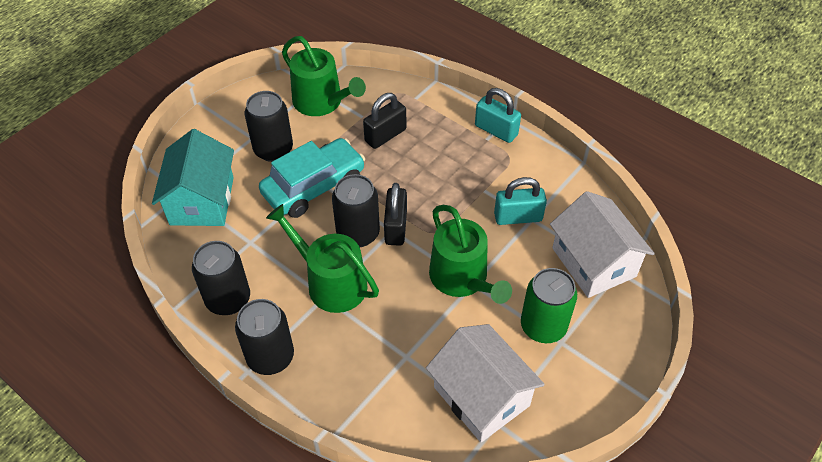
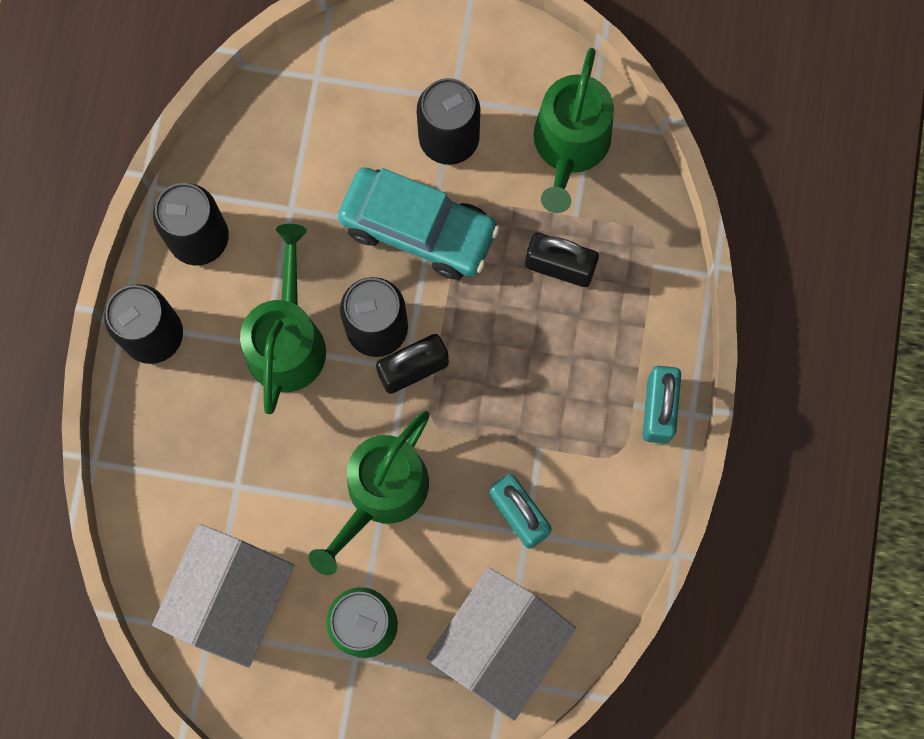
camera: 60 degrees right, 25 degrees up
turquoise house [152,129,234,226] -> none

